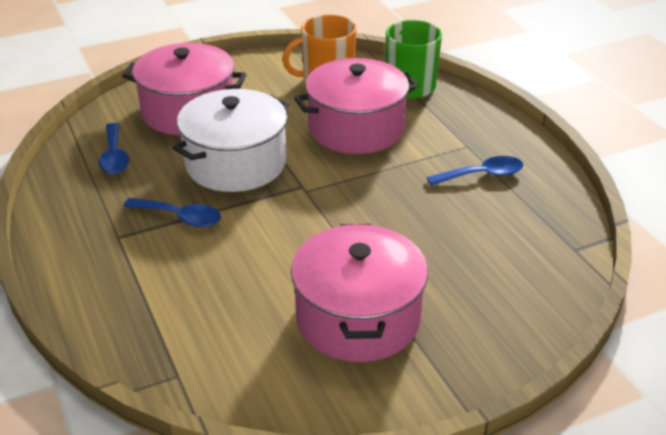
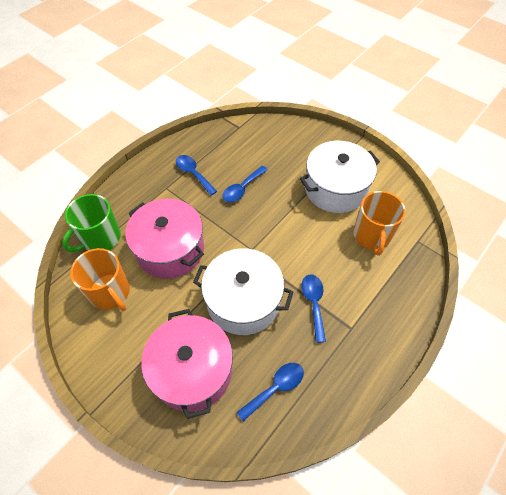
camera: 115 degrees left, 20 degrees up
pink pot [291,224,428,362] -> white pot [300,141,380,213]
none -> blue spoon [222,166,268,202]
none -> orange mug [353,191,406,256]

